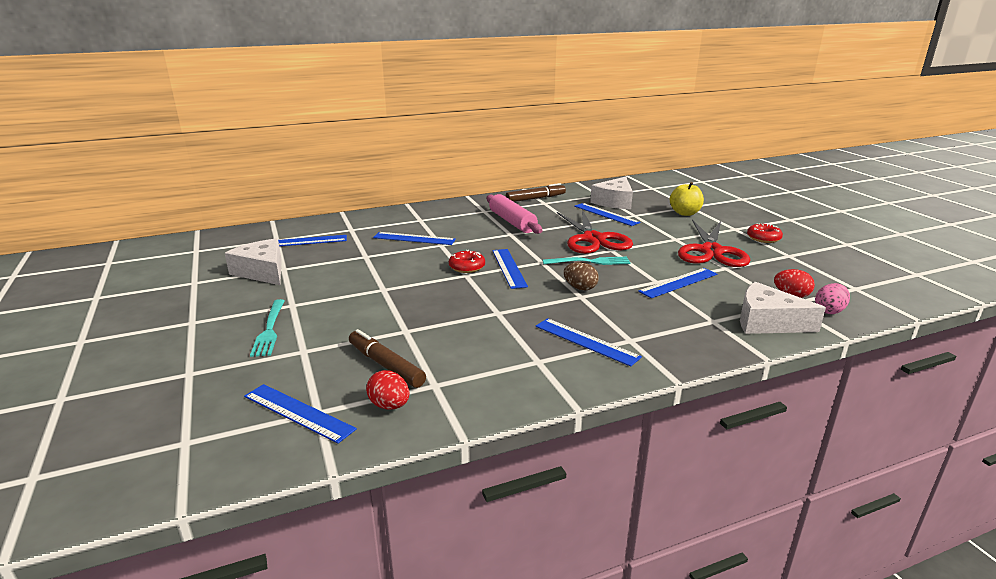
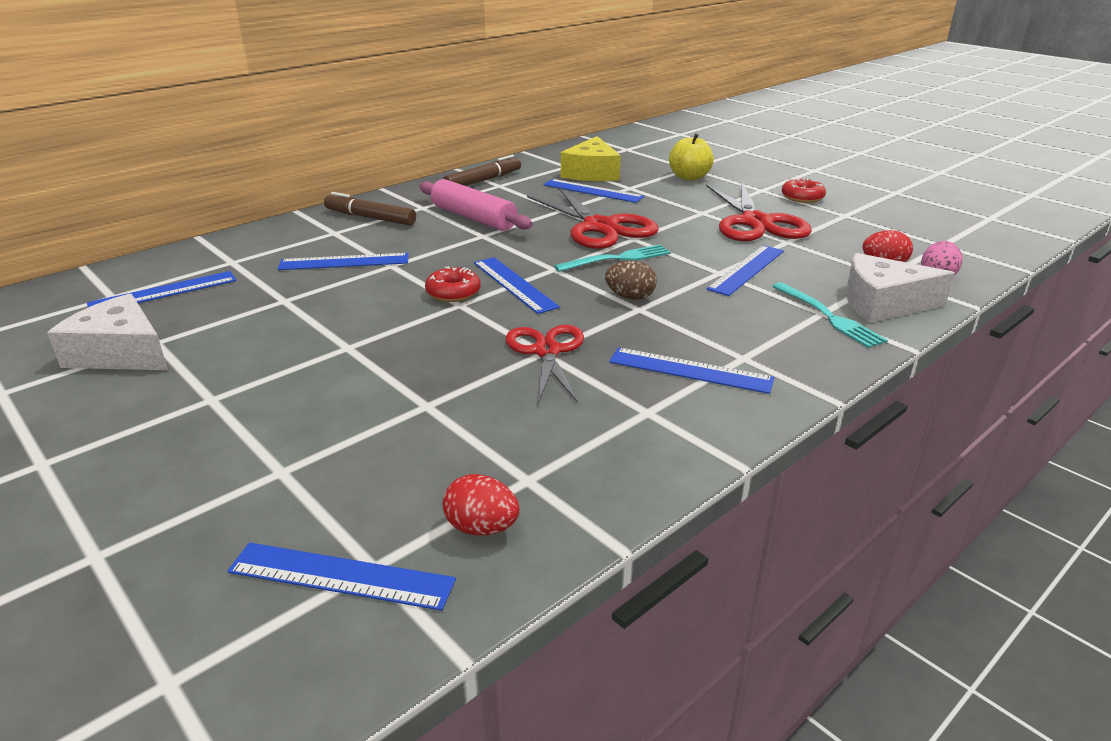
camera: 20 degrees left, 5 degrees up
turquoise fork [250,299,285,357] -> turquoise fork moved to [772,282,888,348]
brown marker [349,329,426,388] -> brown marker moved to [324,192,416,226]
white cheese [590,177,633,209] -> yellow cheese [561,136,621,181]
none -> red scissors [506,325,584,404]

